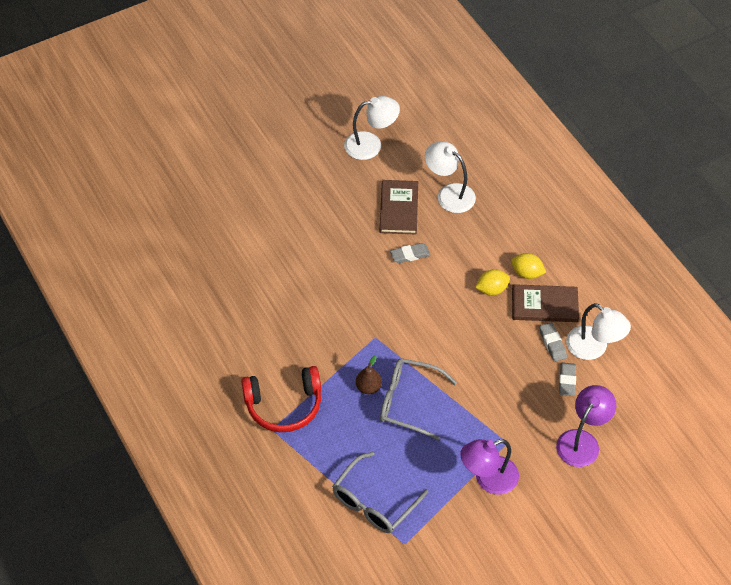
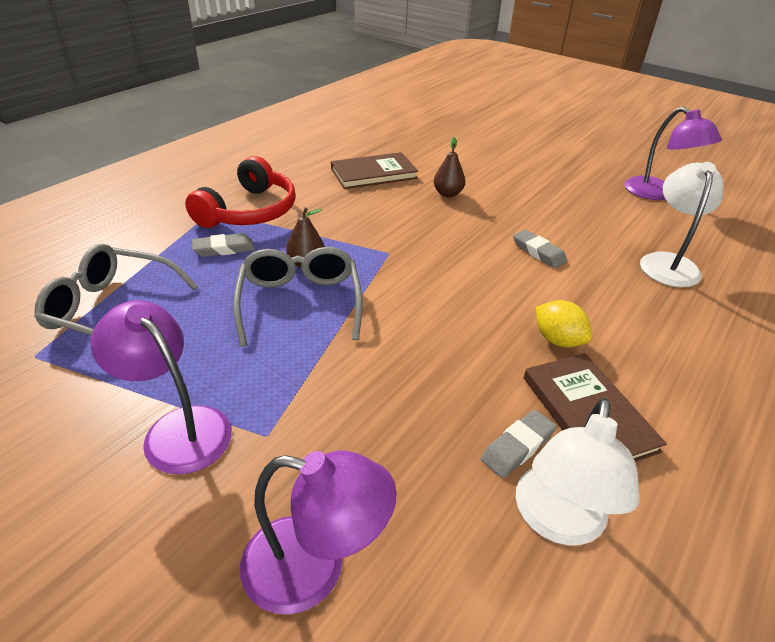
camera: 65 degrees right, 15 degrees down
red headphones [241,366,321,432] -> red headphones turned 120 degrees counterclockwise [185,156,296,228]
white lamp [344,96,400,160] -> purple lamp [625,107,722,200]
brown book [380,180,418,235] -> brown book moved to [331,152,418,189]
yellow lemon [511,253,546,279] -> none
grey eraser [559,362,576,396] -> grey eraser moved to [192,233,254,257]
none -> brown pear [434,137,465,197]

